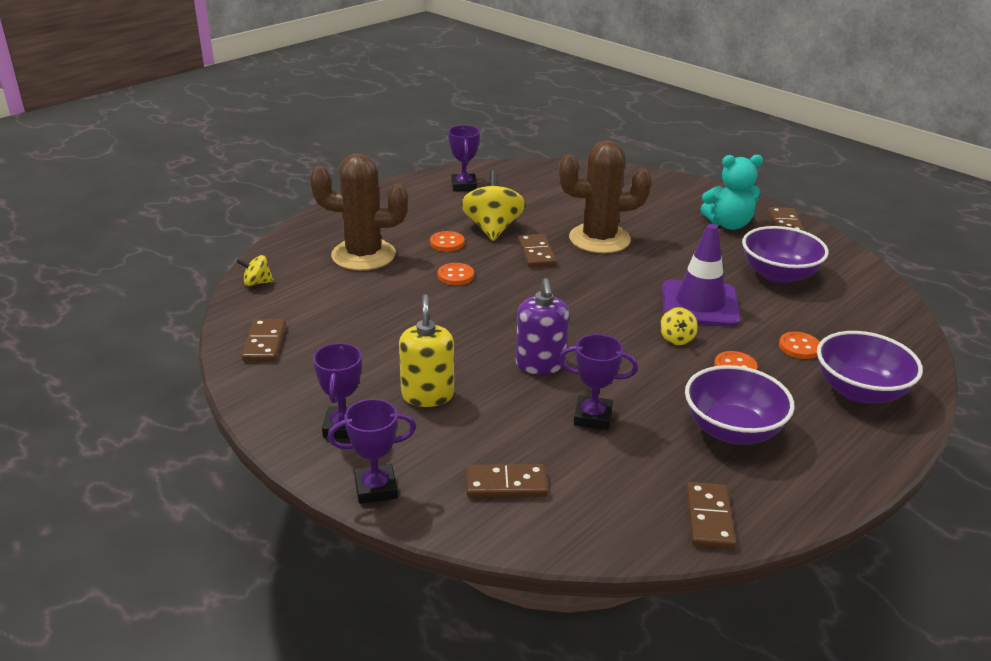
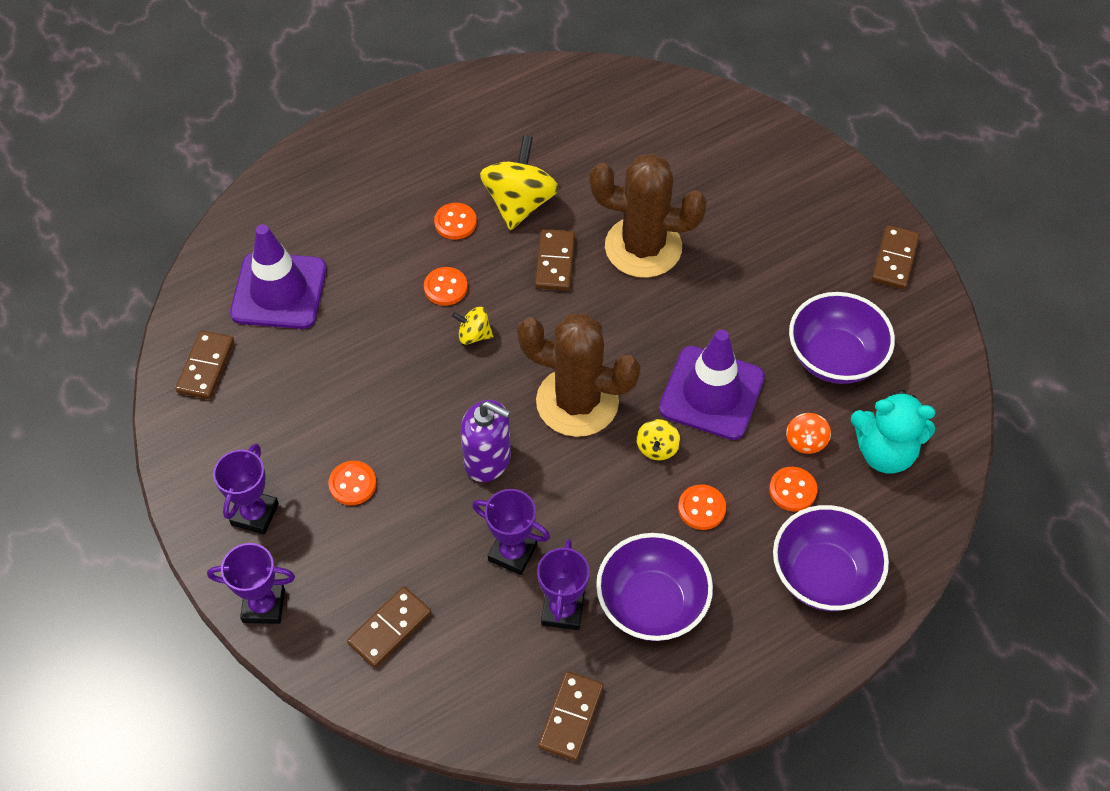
camera: 15 degrees right, 25 degrees up
yellow spinning top [236,255,274,286] -> yellow spinning top moved to [452,307,493,345]
brown cactus [310,153,408,270] -> brown cactus moved to [517,313,641,437]
yellow soap dispenser [399,294,454,407] -> orange button [328,461,376,505]
purple trophy [448,125,480,192] -> purple trophy moved to [537,539,590,630]
brown domino [466,464,548,498] -> brown domino turned 60 degrees counterclockwise [347,586,431,668]
purple soap dispenser [516,278,569,375] -> purple soap dispenser turned 75 degrees counterclockwise [460,400,511,482]
turquoise teddy bear [700,154,763,230] -> turquoise teddy bear moved to [851,390,936,474]
none -> purple traffic cone [230,224,327,329]
none -> orange spinning top [786,413,831,454]

